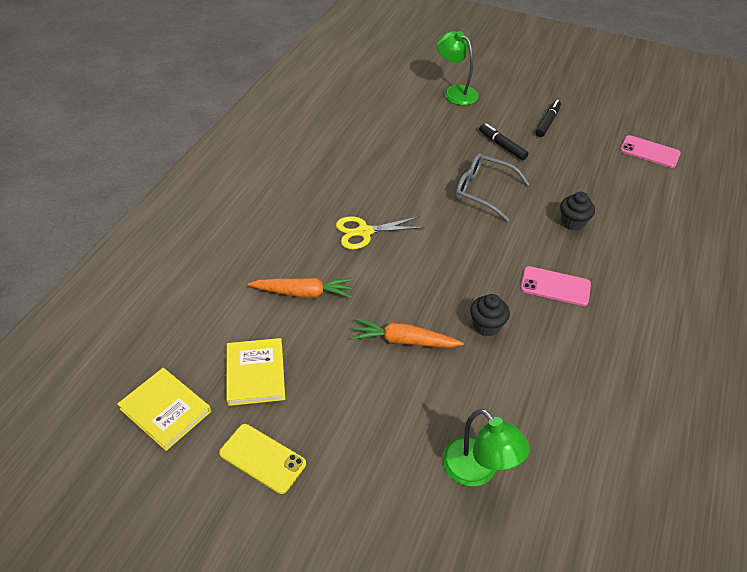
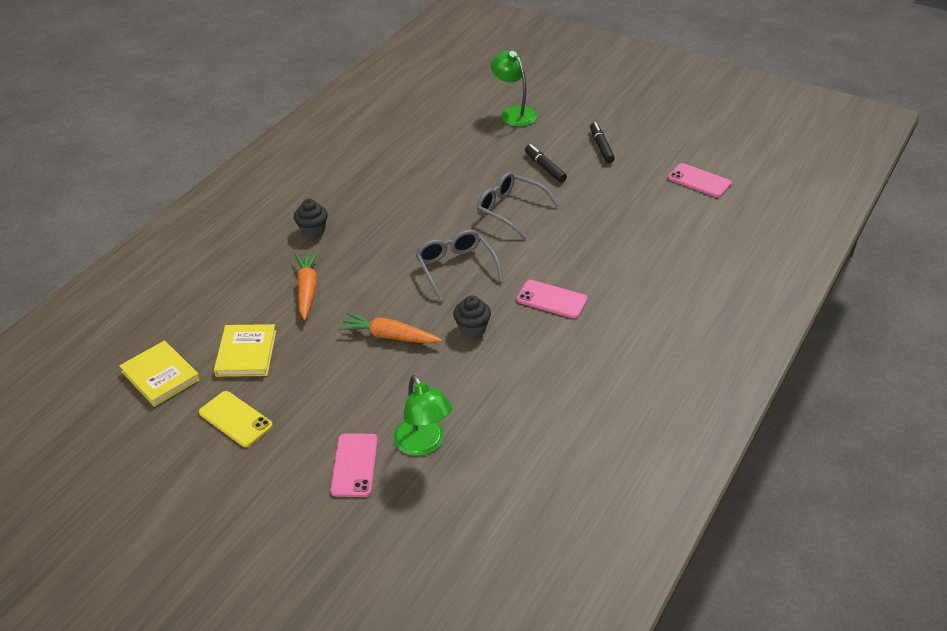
camera: 10 degrees right, 5 degrees down
orange carrot [248,278,353,298] -> orange carrot turned 105 degrees counterclockwise [295,252,318,320]
yellow scissors [336,216,424,249] -> none
black marker [535,100,561,137] -> black marker turned 45 degrees counterclockwise [590,122,615,163]
black cupcake [560,192,595,231] -> black cupcake moved to [294,199,328,238]
none -> pink phone [330,433,378,497]
none -> grey glasses [416,230,503,302]

